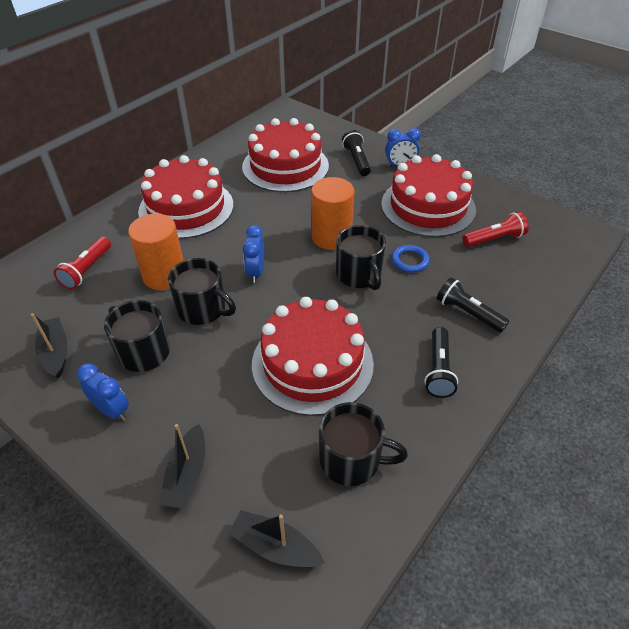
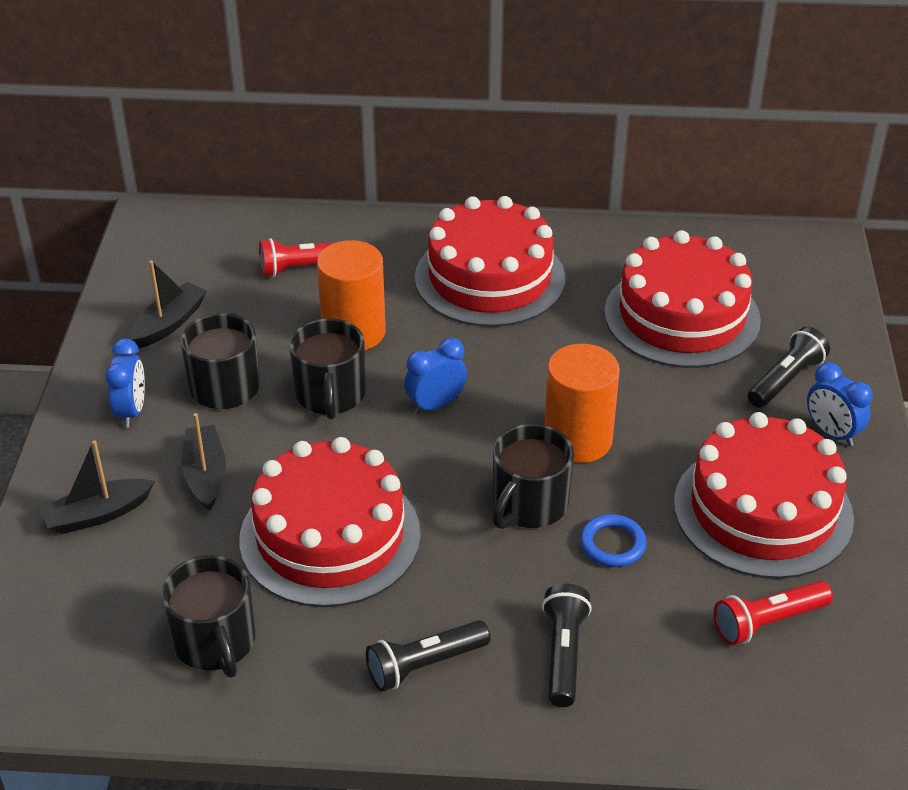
camera: 55 degrees right, 5 degrees down
black boat [228,510,324,567] -> black boat moved to [182,413,226,511]
red flashlight [463,212,529,247] -> red flashlight turned 120 degrees clockwise [714,581,833,645]

